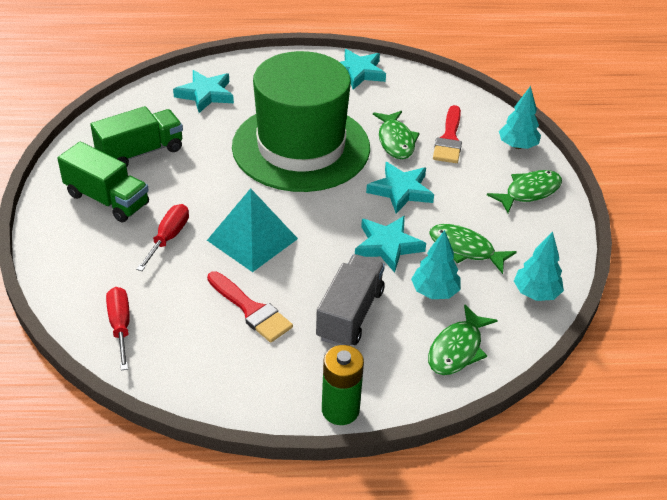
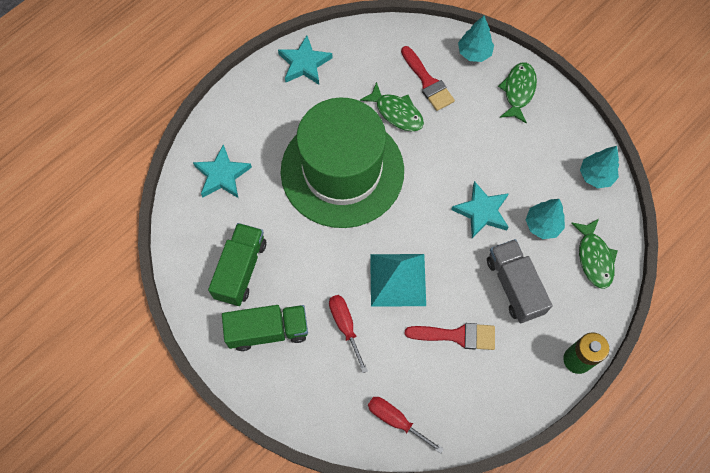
camera: 40 degrees left, 25 degrees up
turquoise star [366,162,434,214] -> none
green fish [429,224,517,274] -> none

